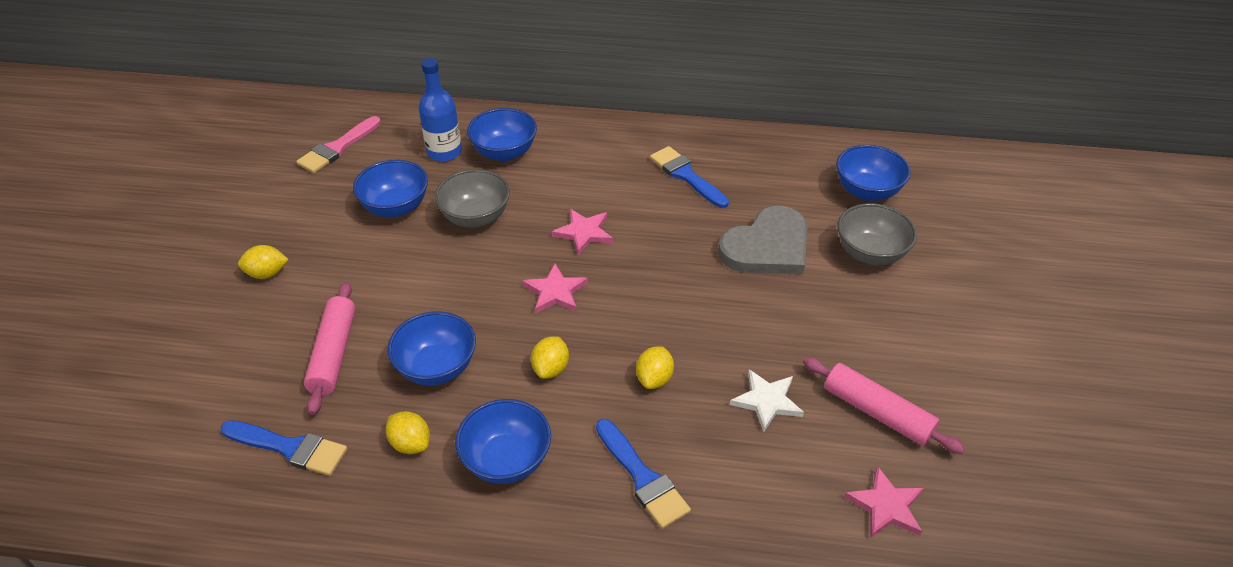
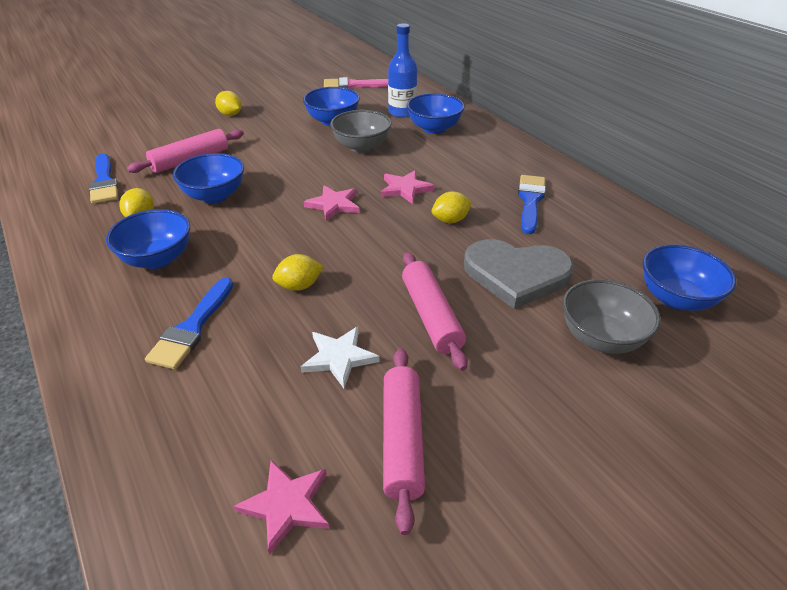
camera: 50 degrees right, 5 degrees down
yellow lemon [531,336,569,379] -> yellow lemon moved to [432,191,472,223]
none -> pink rolling pin [402,252,468,371]

